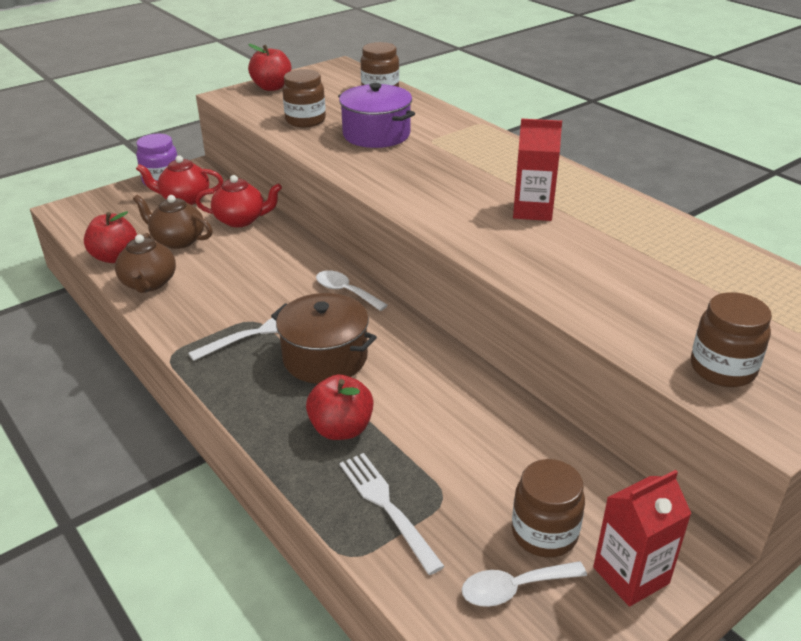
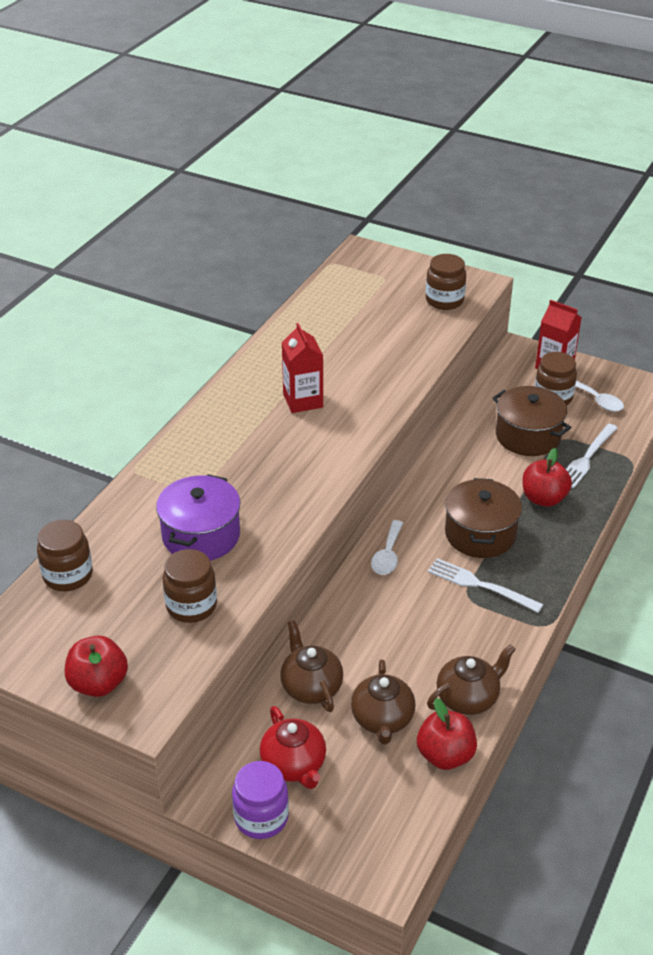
camera: 115 degrees left, 5 degrees up
red teapot [195,175,282,227] -> brown teapot [280,620,343,712]
none -> brown pot [493,386,571,456]

